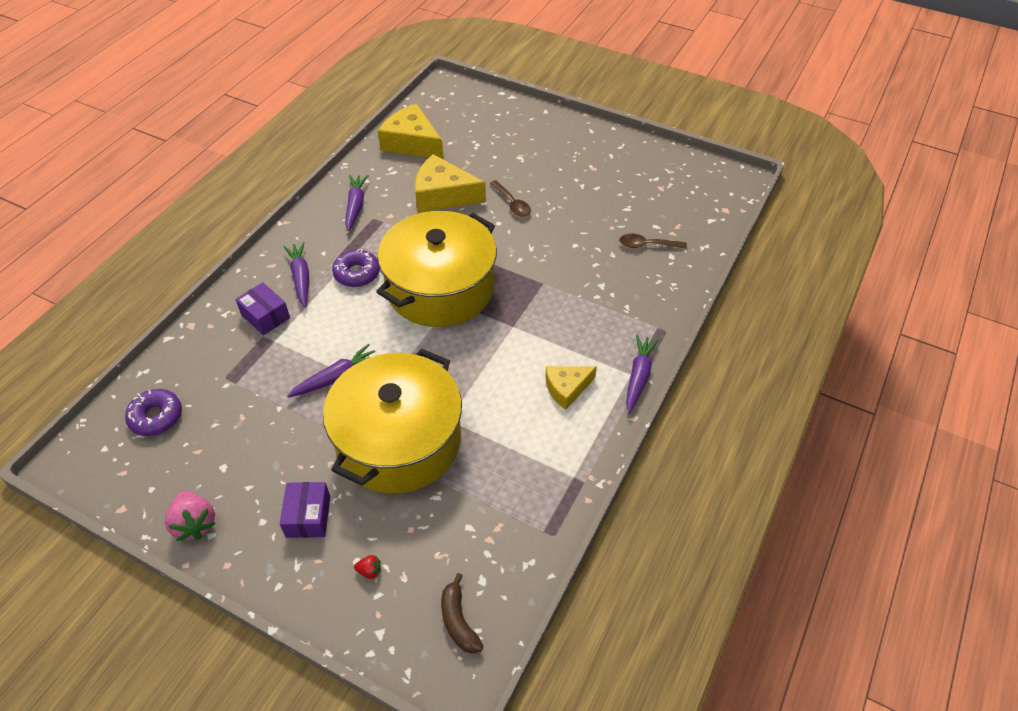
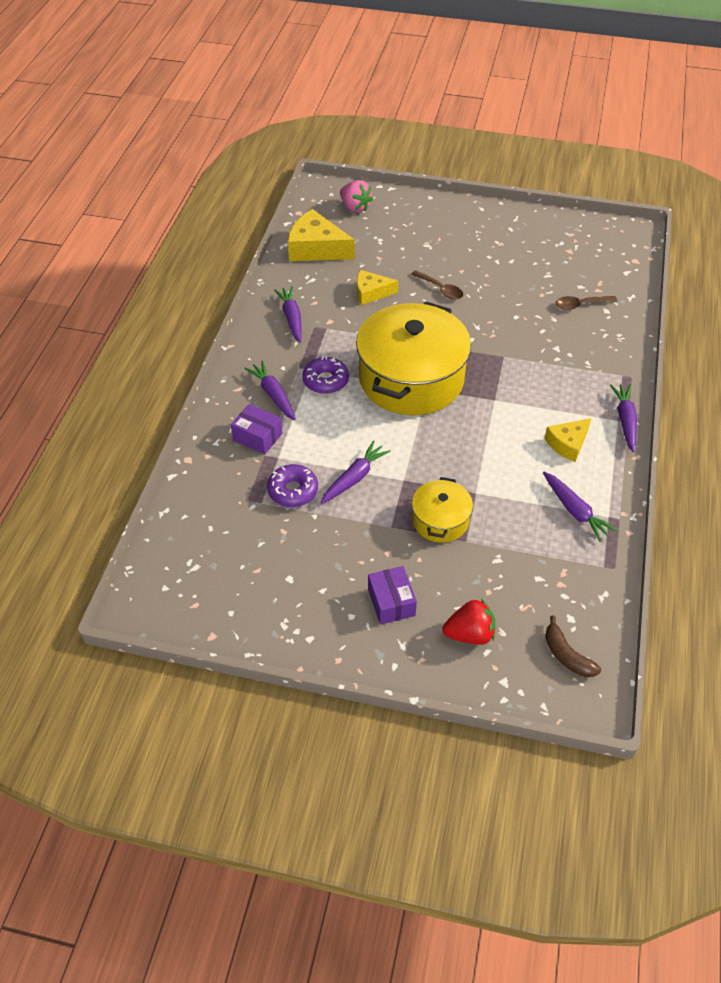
camera: 15 degrees left, 0 degrees up
purple donut [125,389,182,436] -> purple donut moved to [267,464,318,507]
pink strawberry [165,491,216,541] -> pink strawberry moved to [340,180,373,213]
yellow pot [323,348,462,493] -> yellow pot [412,477,473,543], size x0.48
red strawberry [354,555,381,579] -> red strawberry [442,599,495,645], size x2.09
yellow cheese [415,154,486,212] -> yellow cheese [357,270,398,305], size x0.61
none -> purple carrot [543,472,617,542]

